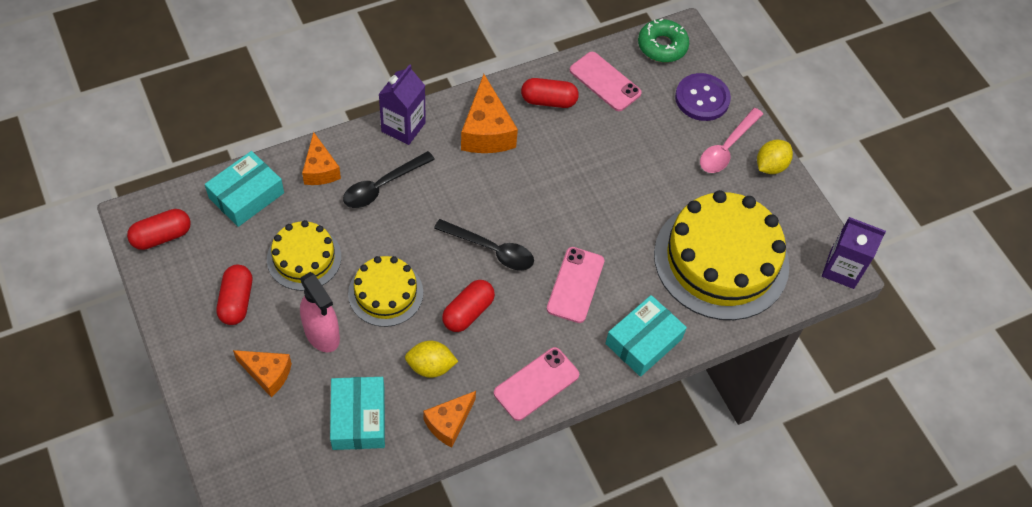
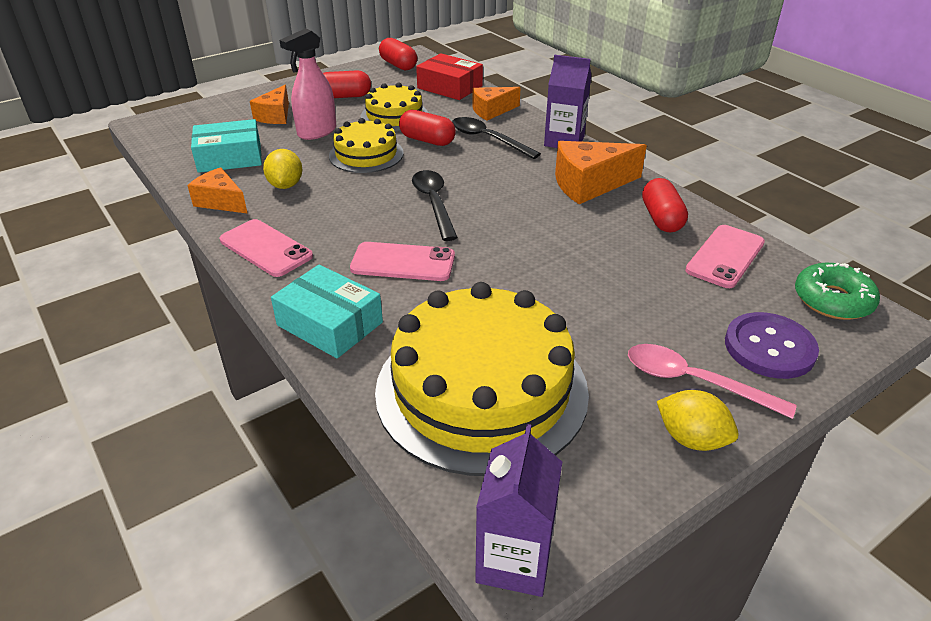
camera: 85 degrees right, 20 degrees down
turquoise box [205,151,284,227] -> red box [416,53,483,100]
black spoon [434,219,534,271] -> black spoon turned 150 degrees clockwise [412,170,458,241]
red capsule [442,280,495,332] -> red capsule moved to [399,110,456,146]

